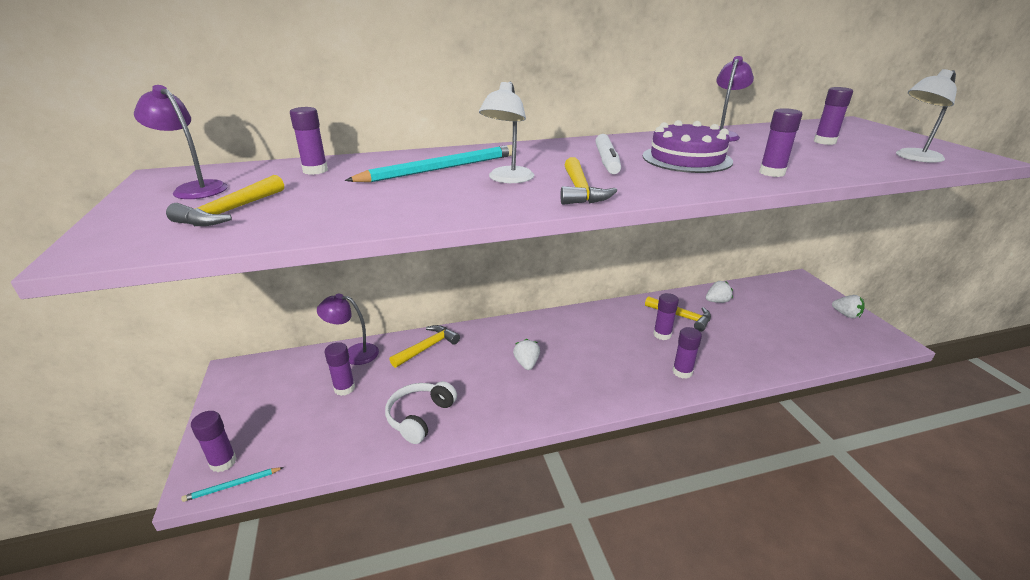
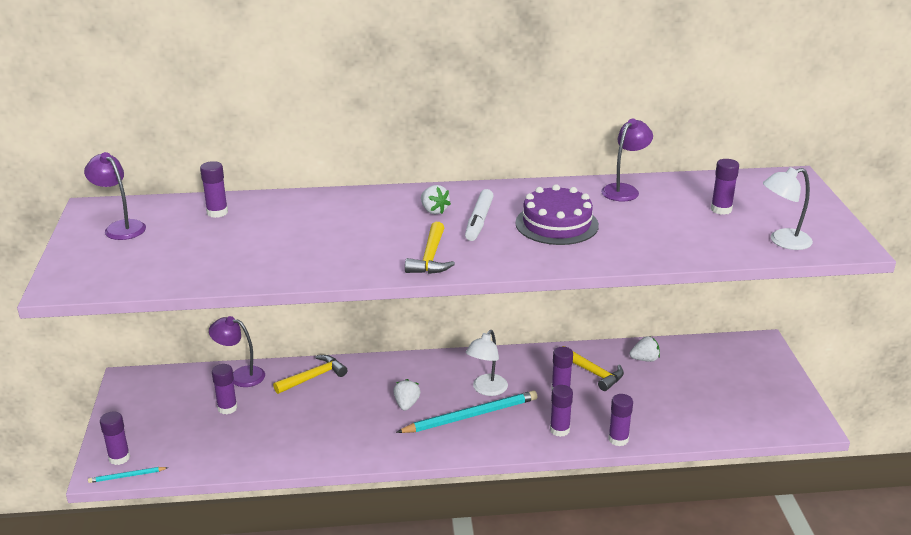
camera: 10 degrees right, 0 degrees up
yellow hammer [166,175,284,226] -> none
turquoise pencil [345,145,512,182] -> turquoise pencil moved to [396,390,537,433]
white headphones [385,381,457,444] -> none
white lamp [479,81,534,183] -> white lamp moved to [466,330,508,396]
purple glue stick [759,108,803,177] -> purple glue stick moved to [608,394,633,446]
white strawberry [832,295,865,318] -> white strawberry moved to [421,185,451,214]

